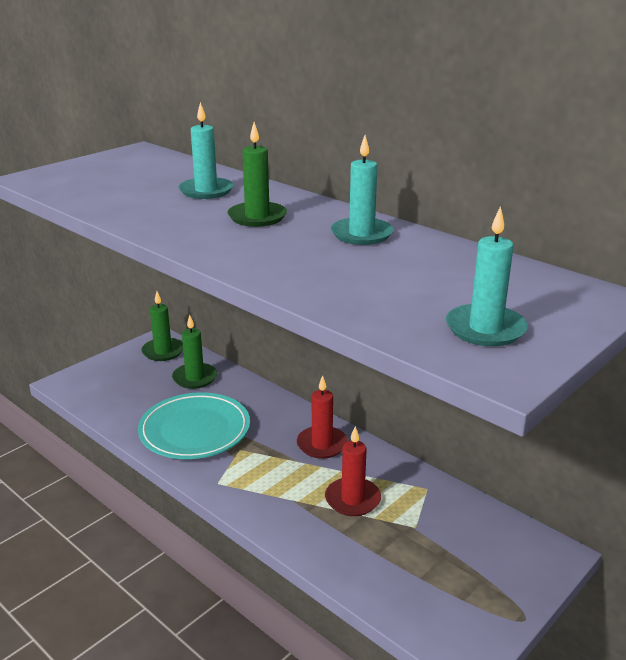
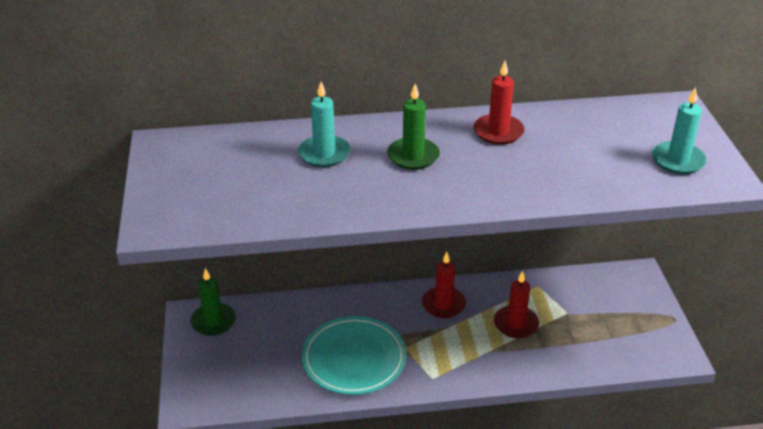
camera: 50 degrees left, 10 degrees up
green candle [172,315,217,389] -> none
turquoise candle [331,135,394,245] -> red candle [473,61,525,145]

